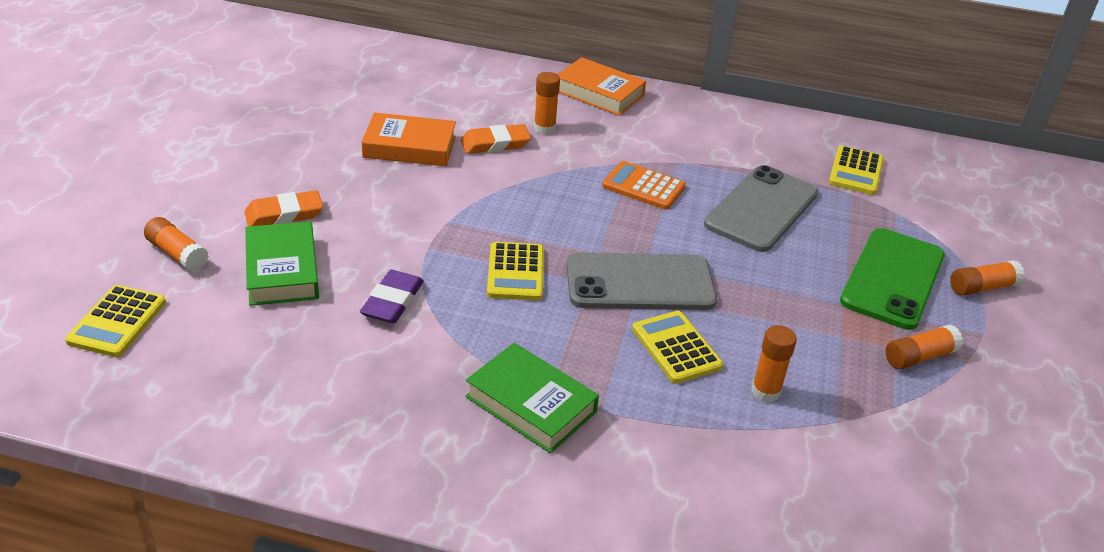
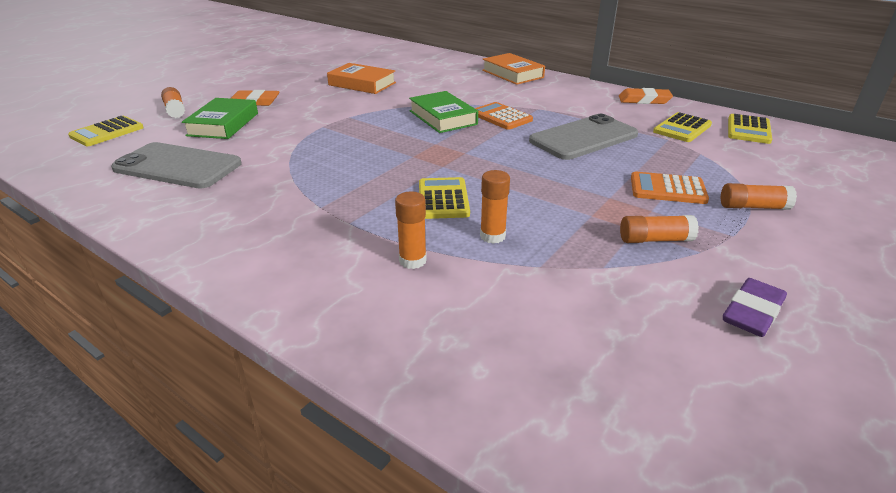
camera: 25 degrees right, 5 degrees down
purple eraser [360,270,424,323] -> purple eraser moved to [723,278,787,337]
orange eraser [460,124,531,154] -> orange eraser moved to [619,88,673,104]
green book [465,343,599,453] -> green book moved to [409,91,478,133]
yellow calculator [487,242,544,300] -> yellow calculator moved to [728,114,772,144]
orange glue stick [534,72,560,134] -> orange glue stick moved to [395,191,427,269]
grey phone [566,252,717,310] -> grey phone moved to [111,142,242,188]
green phone [840,228,945,330] -> orange calculator [631,172,709,204]

